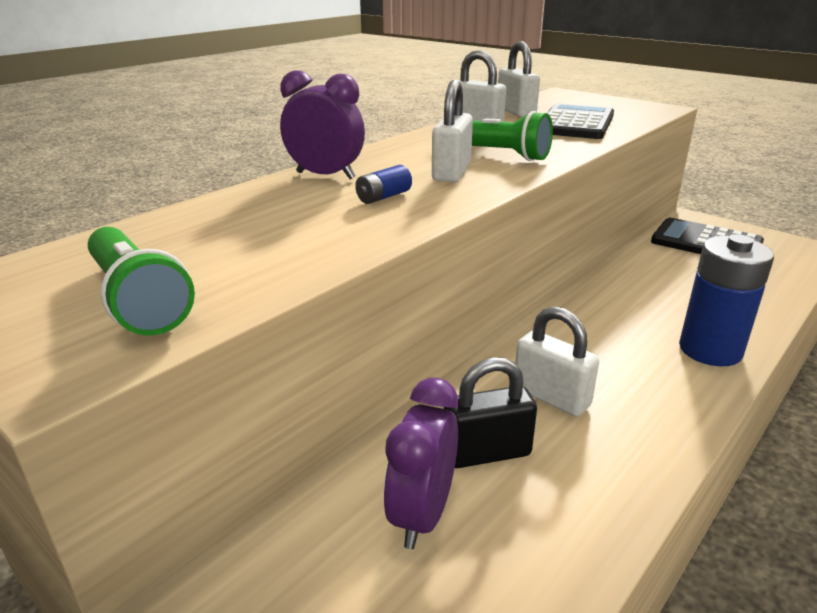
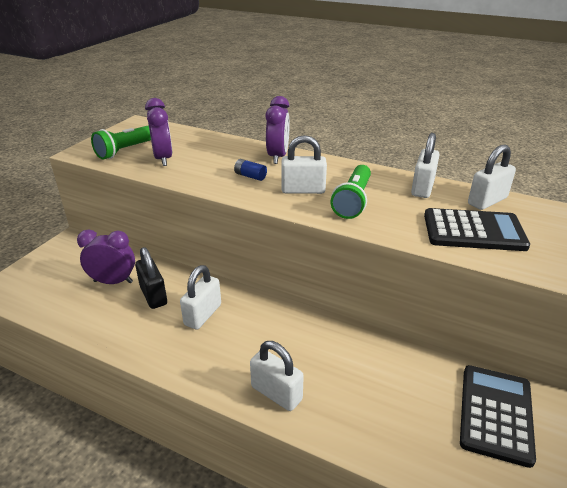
camera: 75 degrees right, 5 degrees up
blue battery [679,234,774,366] -> white padlock [250,341,304,411]
none -> purple clock [145,98,172,166]

